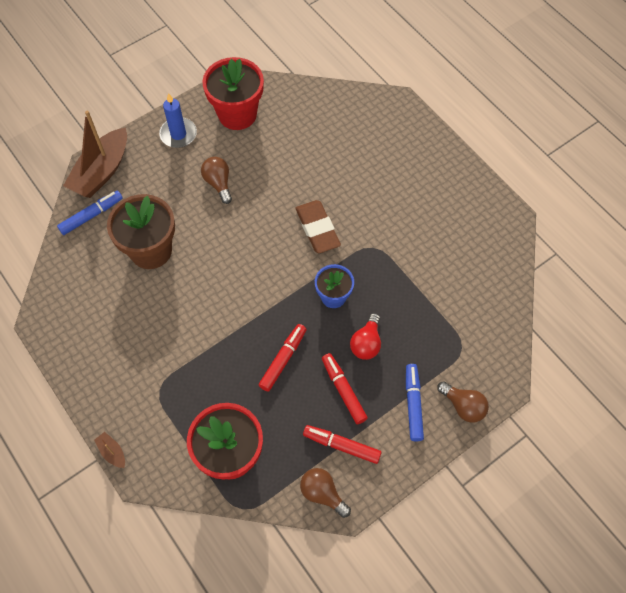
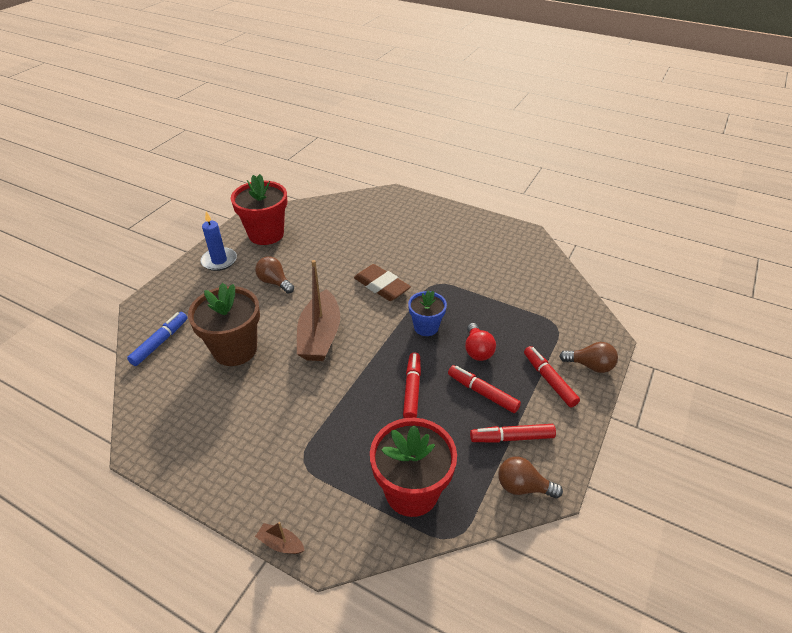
camera: 25 degrees left, 20 degrees down
brown boat [63,111,127,198] -> brown boat moved to [297,260,340,361]
blue marker [406,364,424,442] -> red marker [524,346,580,407]

